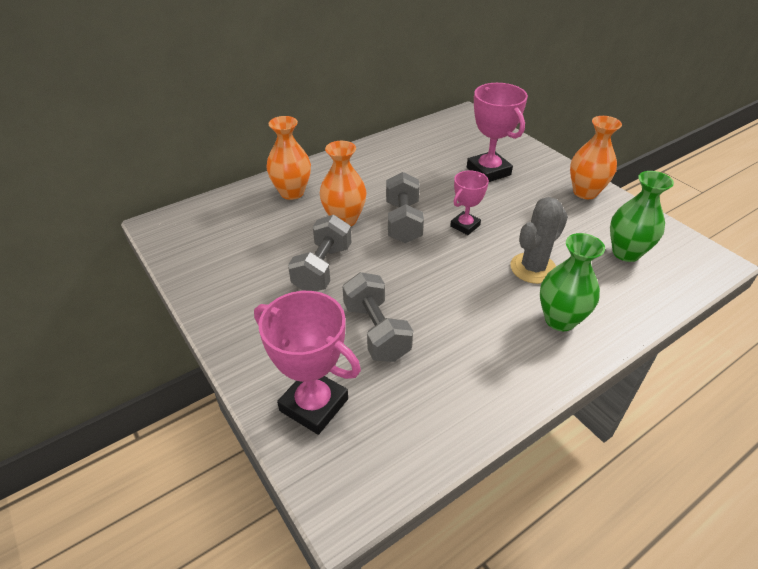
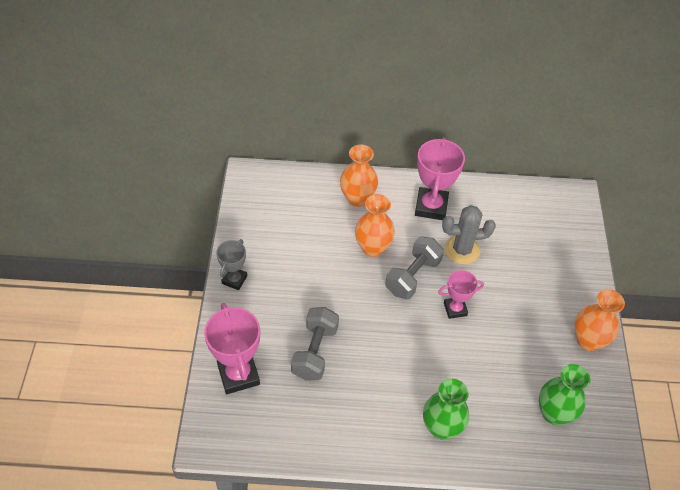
camera: 35 degrees right, 10 degrees up
grey dumbbell [288,215,351,291] -> none
pink trophy [467,83,528,182] -> pink trophy moved to [415,137,465,220]
grey cactus [511,197,568,284] -> grey cactus moved to [442,205,496,264]
none -> grey trophy [216,239,247,290]

